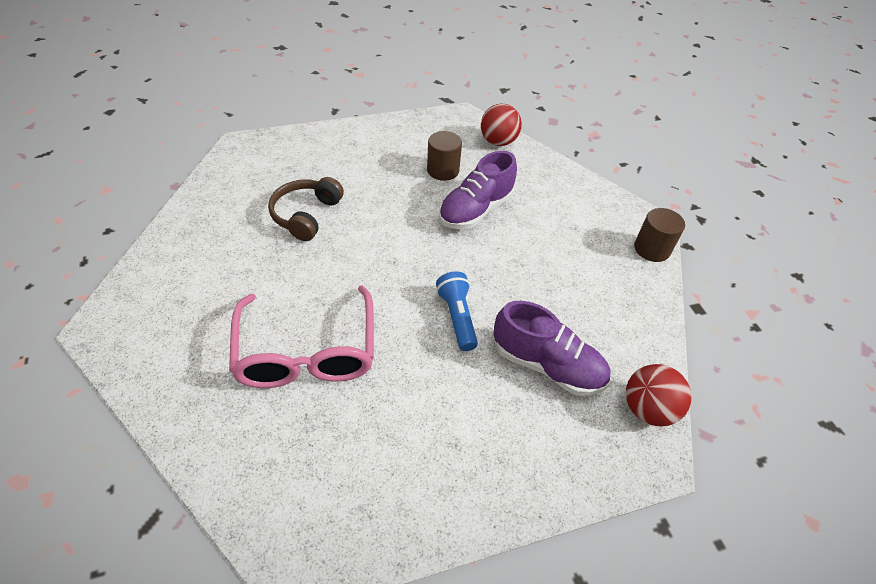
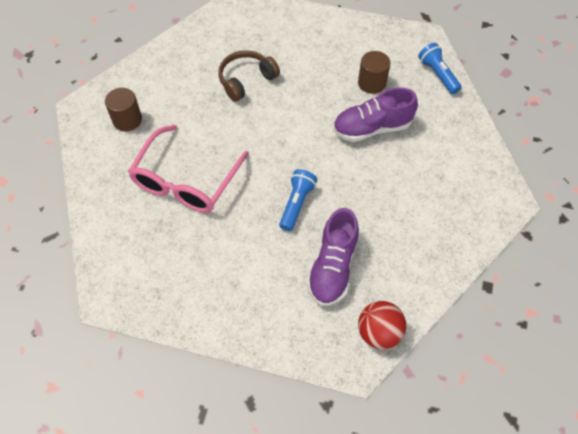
camera: 35 degrees right, 10 degrees up
red ball [481,104,522,146] -> blue flashlight [418,43,462,94]
purple shoe [493,301,611,396] -> purple shoe turned 45 degrees clockwise [307,208,359,306]
brown cylinder [634,208,685,262] -> brown cylinder moved to [105,88,142,131]

